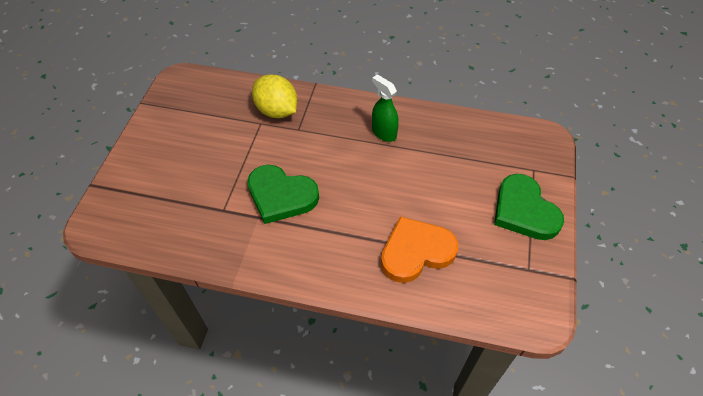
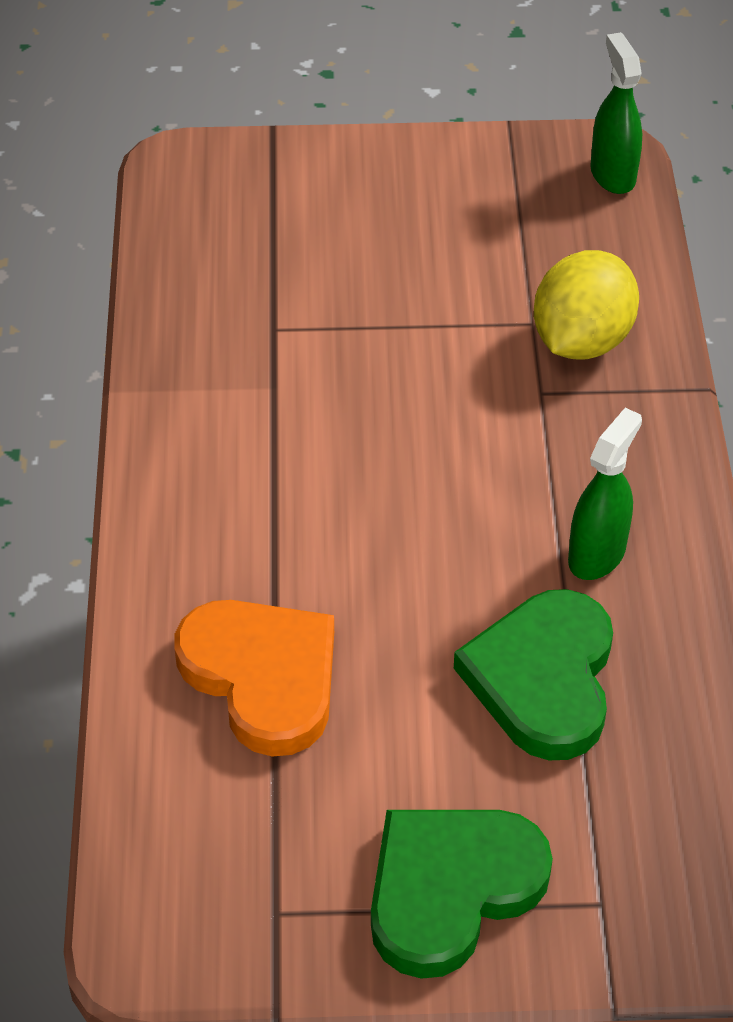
camera: 75 degrees right, 5 degrees down
green heart [247,165,319,224] -> green heart moved to [454,589,613,760]
none -> green spray bottle [590,32,642,194]

